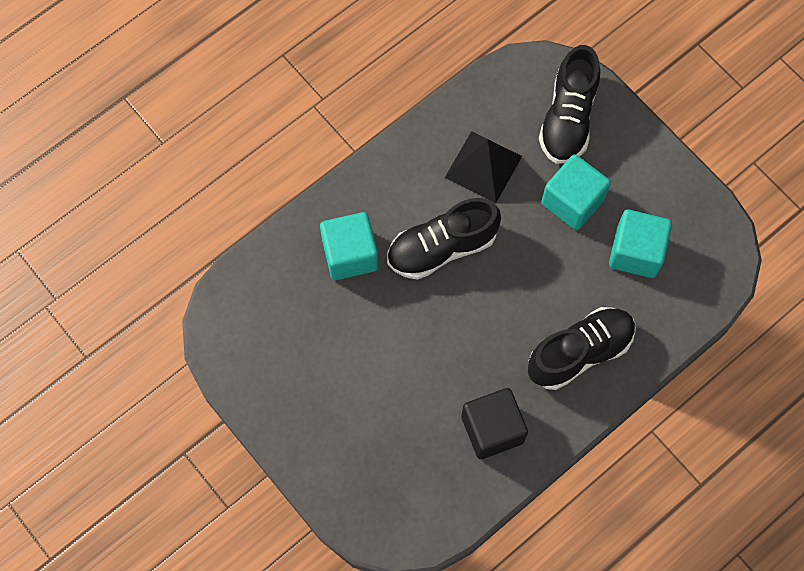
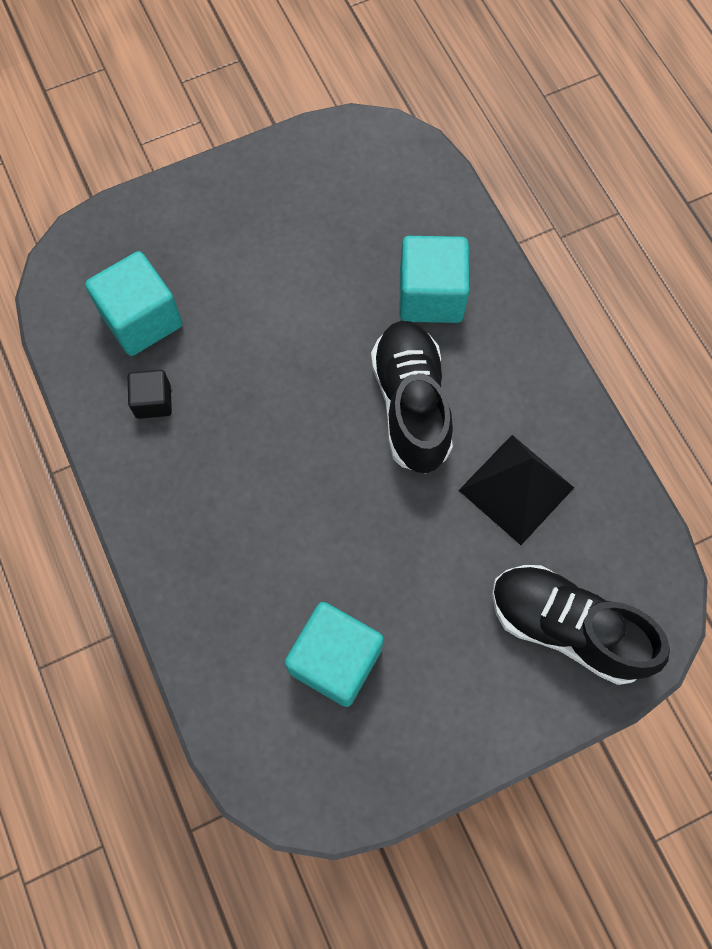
camera: 105 degrees right, 0 degrees up
black cube [461,388,528,459] -> black cube [128,370,172,419], size x0.56
black shoe [528,307,636,390] -> none
turquoise cube [541,154,611,230] -> turquoise cube moved to [85,251,183,356]

